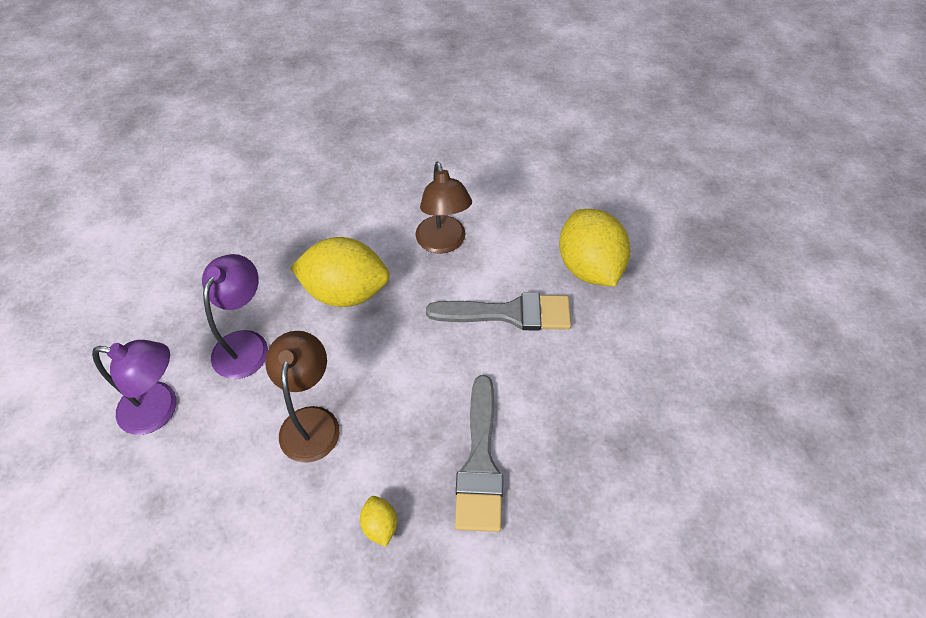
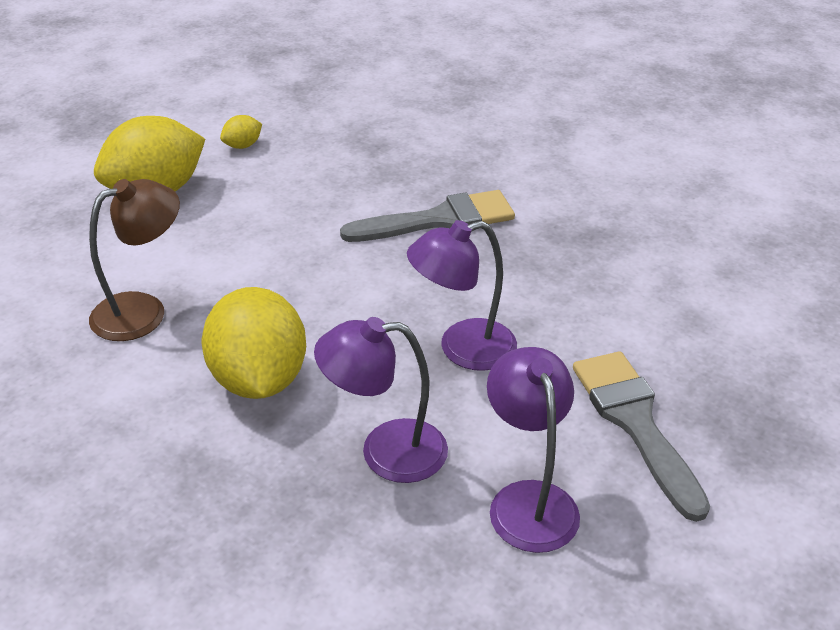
camera: 110 degrees left, 15 degrees down
brown lamp [265,331,340,463] -> purple lamp [407,220,517,371]
yellow lemon [360,496,397,547] -> yellow lemon moved to [220,115,262,149]
grey brush [426,293,571,331] -> grey brush moved to [573,351,710,522]

